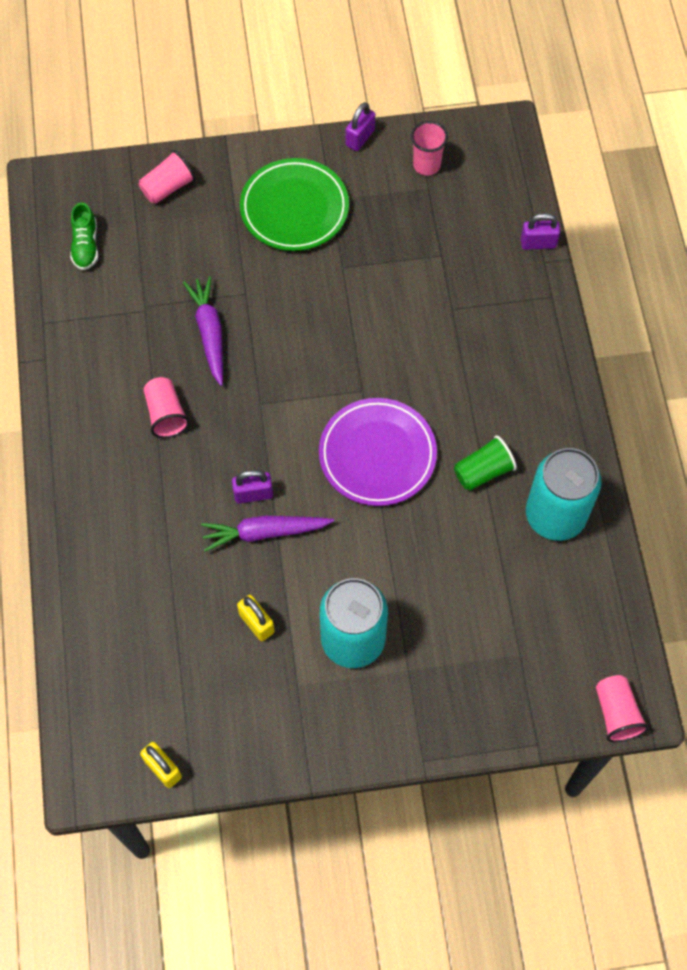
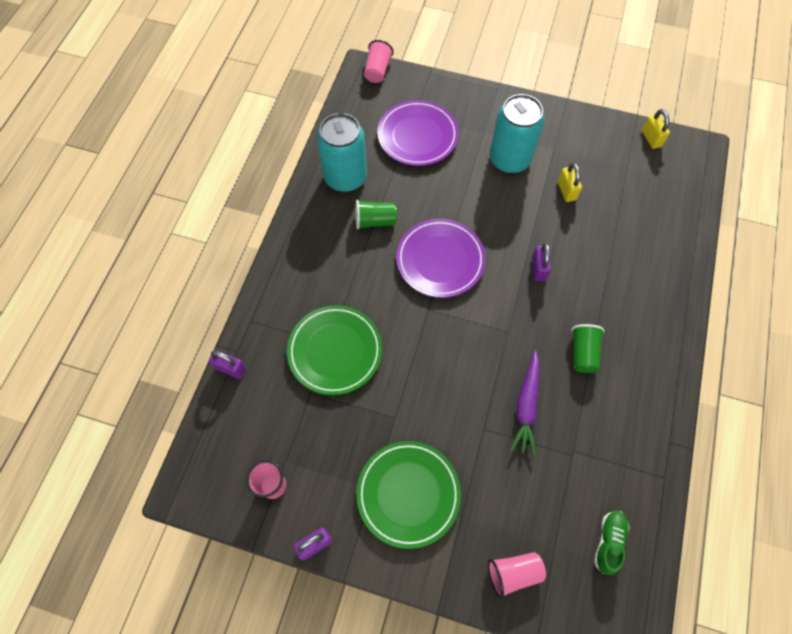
camera: 155 degrees left, 0 degrees up
pink cup [144,377,190,438] -> green cup [571,324,605,373]
purple carrot [201,516,334,552] -> none
purple padlock [232,470,273,504] -> purple padlock turned 75 degrees clockwise [532,243,551,281]
none -> green plate [287,305,382,395]
none -> purple plate [377,100,459,166]

